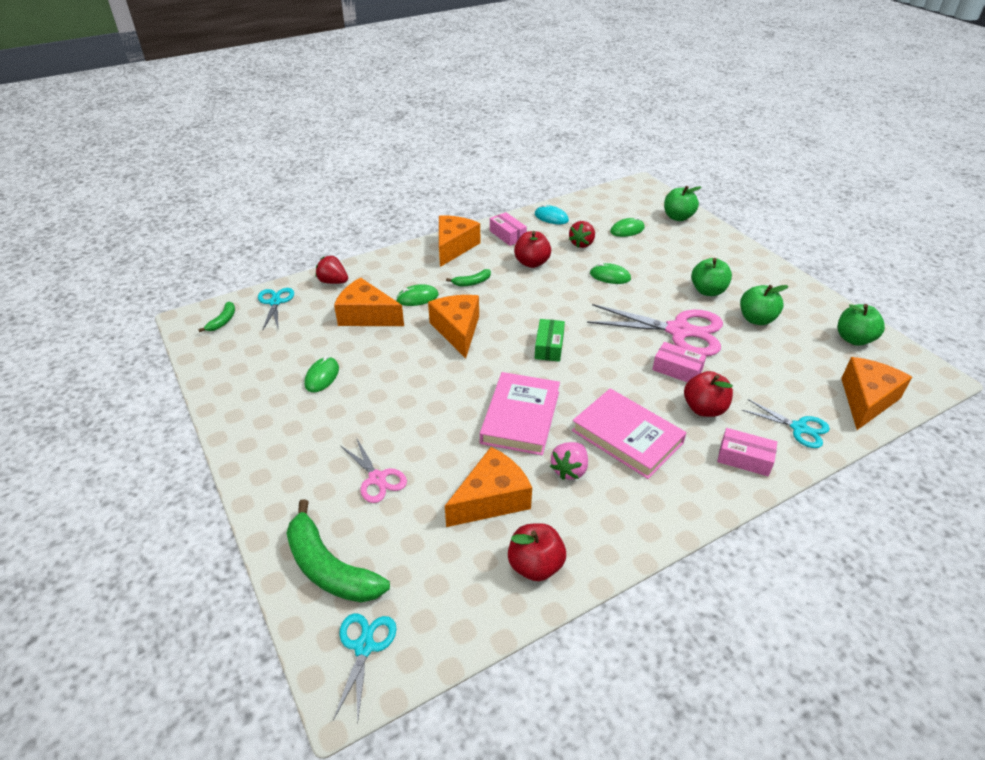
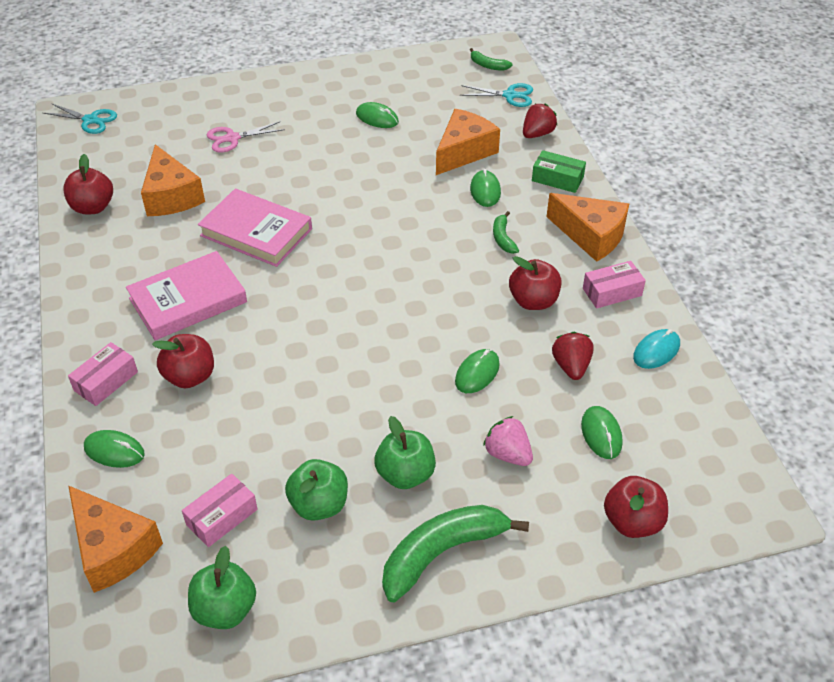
camera: 105 degrees right, 5 degrees up
green banana [287,499,390,602] -> green banana moved to [382,505,529,602]
orange cheese [428,295,479,358] -> none
green box [535,319,565,362] -> green box moved to [532,150,586,193]
pink strawberry [550,442,588,480] -> pink strawberry moved to [483,416,533,466]
red strawberry [569,221,595,248] -> red strawberry turned 45 degrees clockwise [552,332,594,380]
pink scissors [587,304,723,356] -> none
pink box [652,342,706,382] -> pink box moved to [182,474,258,547]
green apple [664,186,701,221] -> red apple [604,476,668,538]
turquoise scissors [742,399,830,448] -> green mouse [84,430,145,468]

